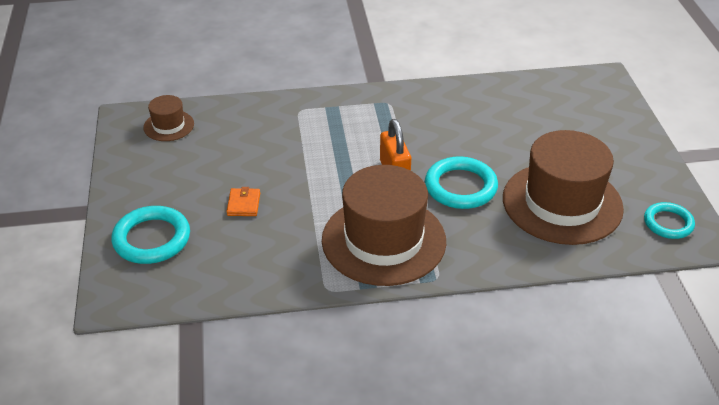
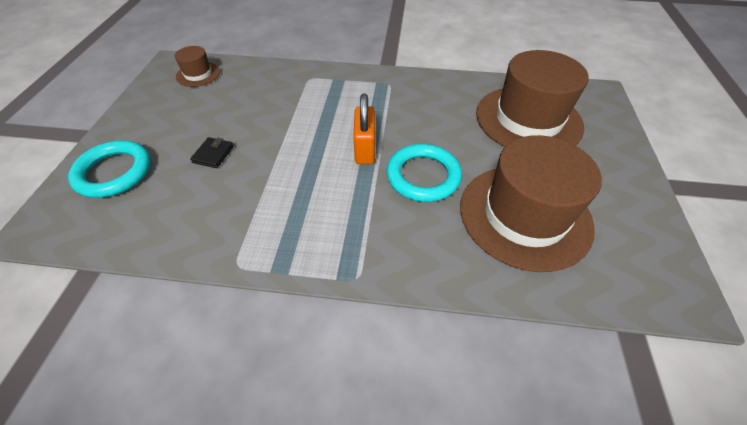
camera: 15 degrees right, 10 degrees up
orange wallet [226,187,260,216] -> black wallet [190,137,234,168]
brown hat [322,165,446,286] -> brown hat moved to [476,50,589,147]
turquoise ring [644,202,695,239] -> none

